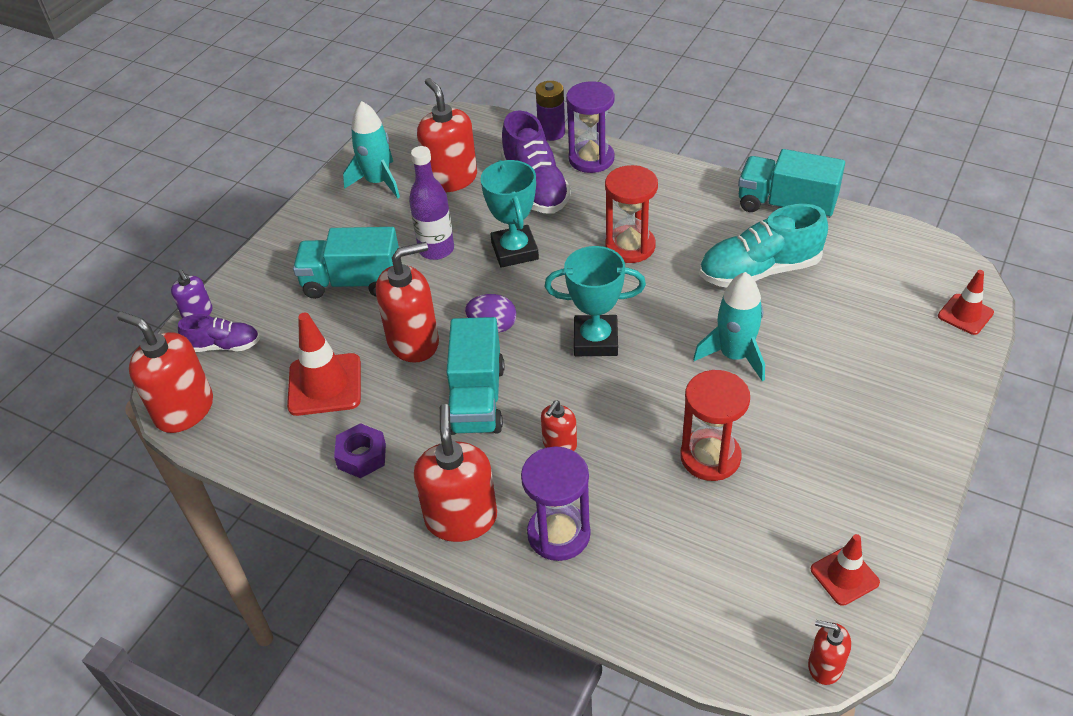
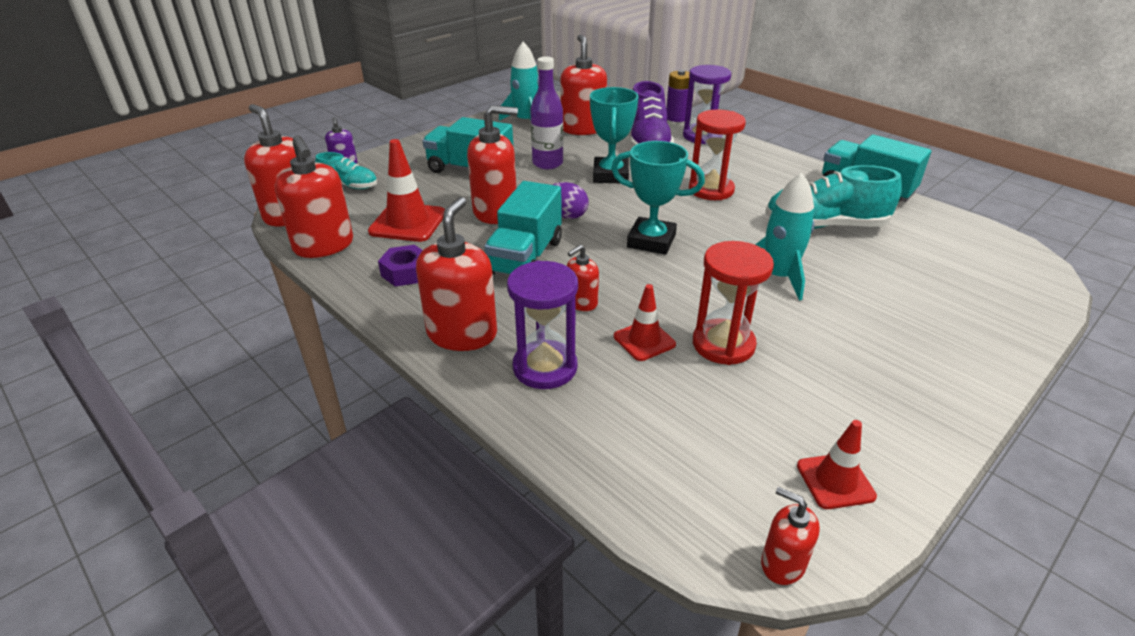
camera: 15 degrees right, 10 degrees down
purple shoe [178,314,260,352] -> turquoise shoe [315,152,377,189]
red traffic cone [938,270,994,335] -> red traffic cone moved to [614,284,676,361]
none -> red soap dispenser [274,135,353,258]

